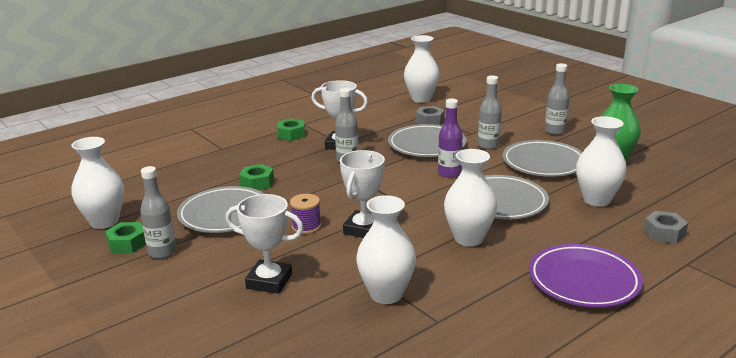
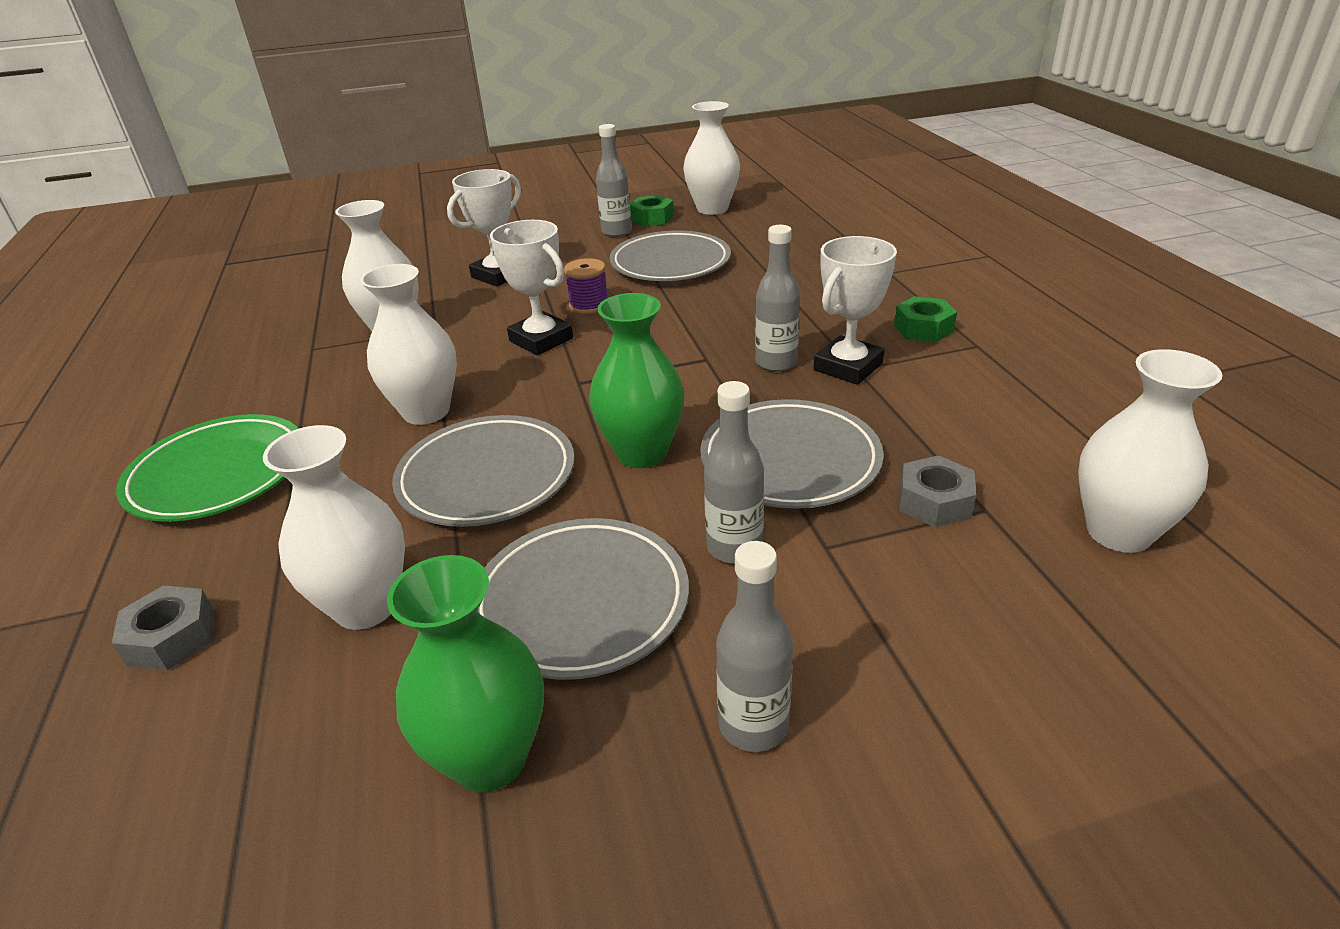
camera: 115 degrees right, 10 degrees up
green nut [239,164,274,190] -> none
purple bottle [438,99,463,178] -> green vase [589,293,685,468]
purple plate [529,244,643,308] -> green plate [116,414,299,522]

